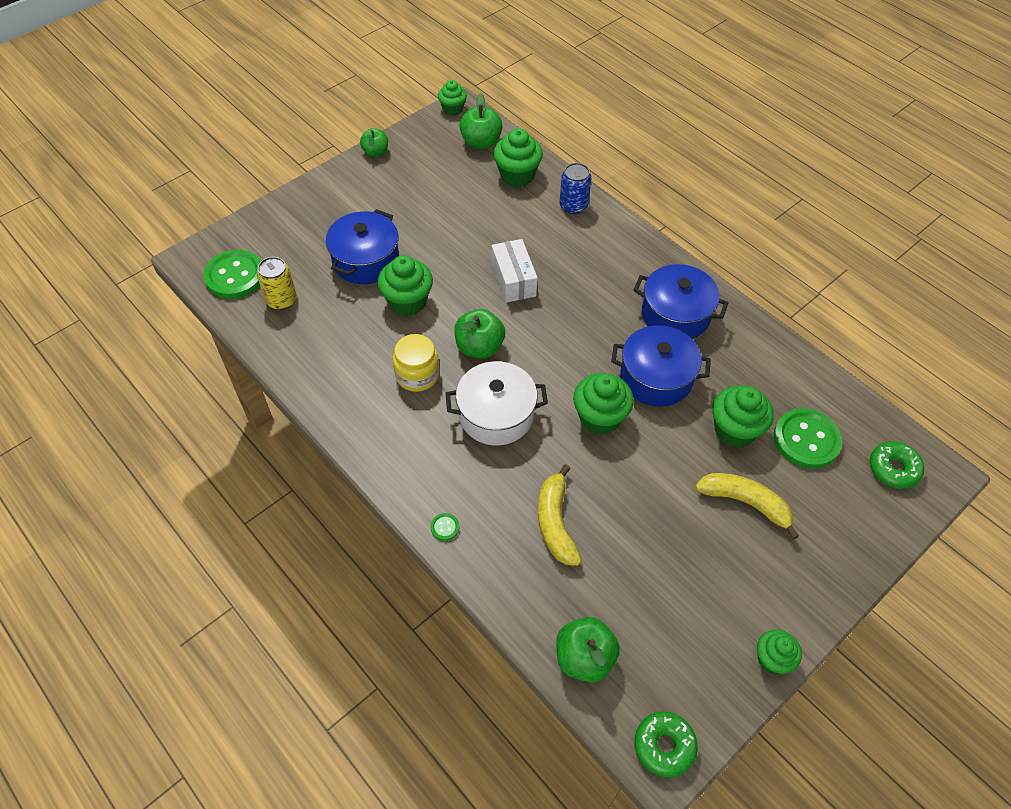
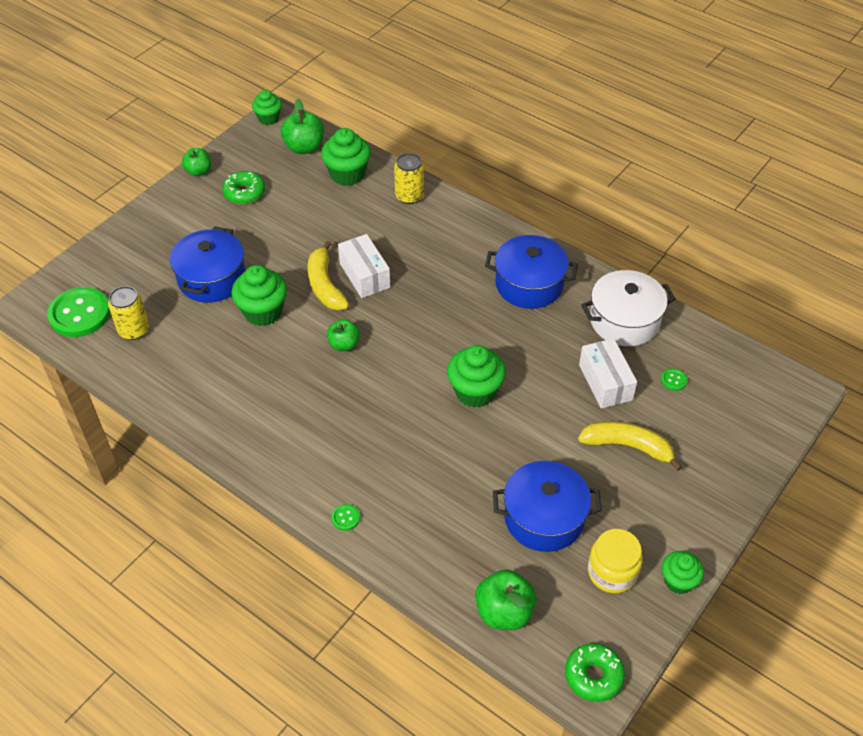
camera: 10 degrees left, 5 degrees down
yellow jar [393,334,439,392] -> yellow jar moved to [588,529,643,593]
white pot [446,361,548,445] -> white pot moved to [581,270,676,346]
green apple [454,309,505,358] -> green apple [327,319,360,351], size x0.65
yellow banana [538,464,582,566] -> yellow banana moved to [308,241,349,310]
blue can [560,163,592,214] -> yellow can [394,153,424,204]
blue pot [611,325,711,407] -> blue pot moved to [493,461,602,552]
green cupcake [712,386,773,448] -> white box [579,338,637,408]
green button [773,408,842,469] -> green button [661,368,688,391], size x0.41
green donut [870,441,924,489] -> green donut moved to [222,171,265,204]

